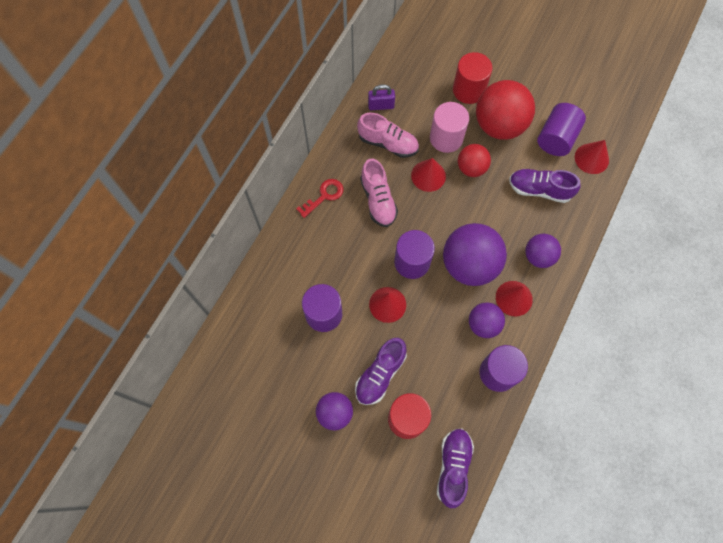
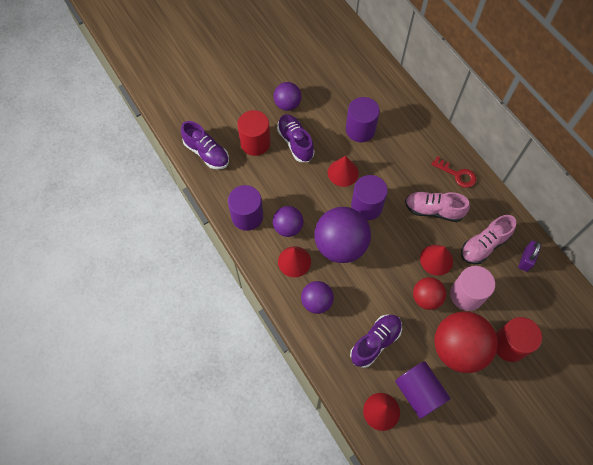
camera: 120 degrees right, 5 degrees down
red key [296,179,344,218] -> red key turned 45 degrees counterclockwise [431,156,476,188]

